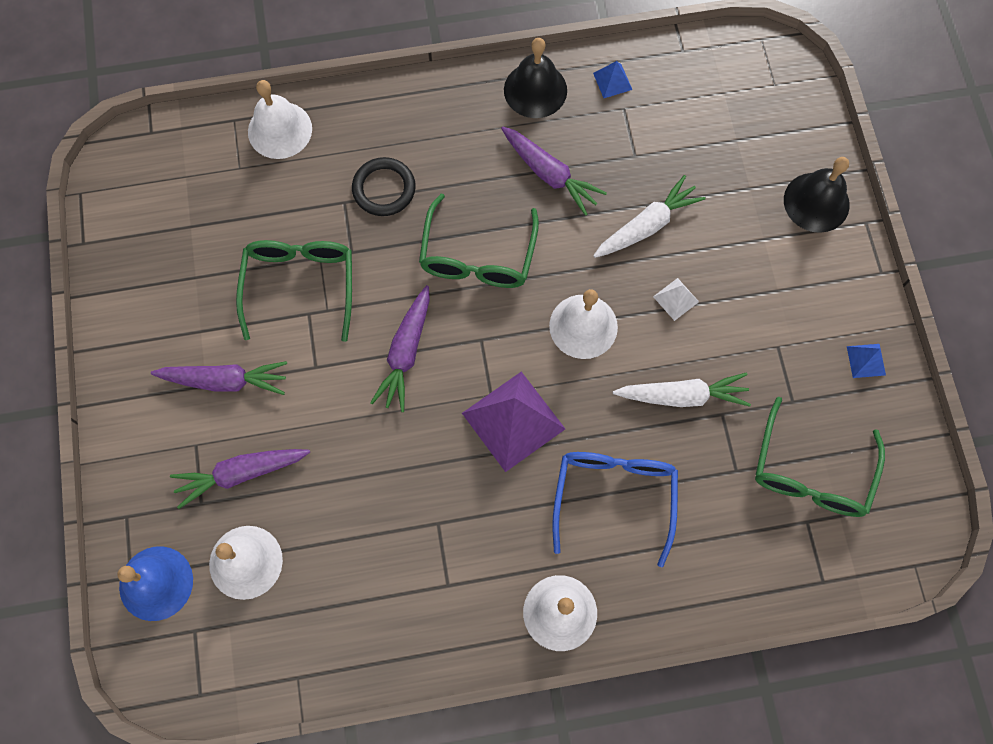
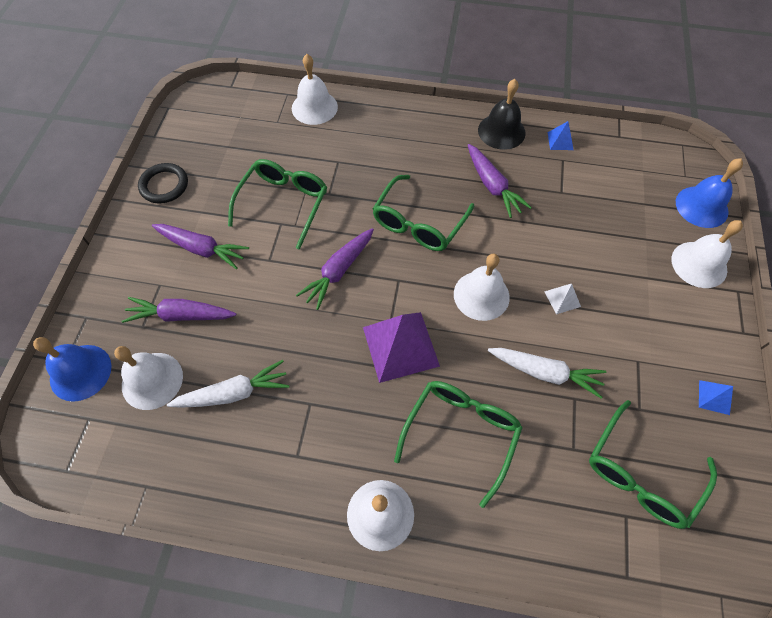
camera: 20 degrees right, 10 degrees down
black ring [352,157,416,216] -> black ring moved to [138,163,188,204]
blue glasses [552,452,678,567] -> green glasses [394,381,523,508]
white carrot [593,175,706,258] -> white carrot moved to [167,360,289,408]
black bell [784,157,850,233] -> white bell [671,220,743,288]
none -> blue bell [676,158,743,228]

